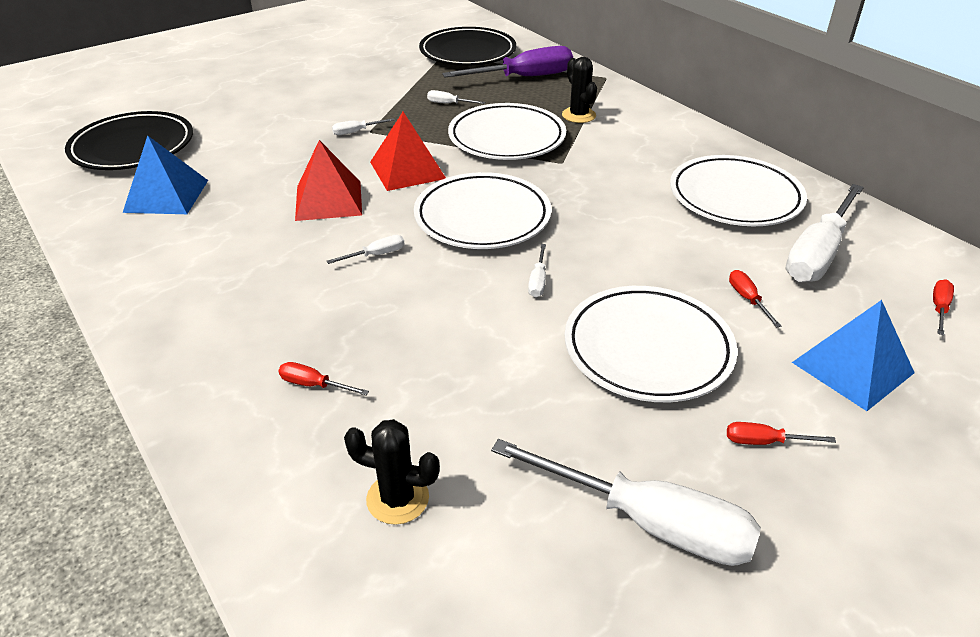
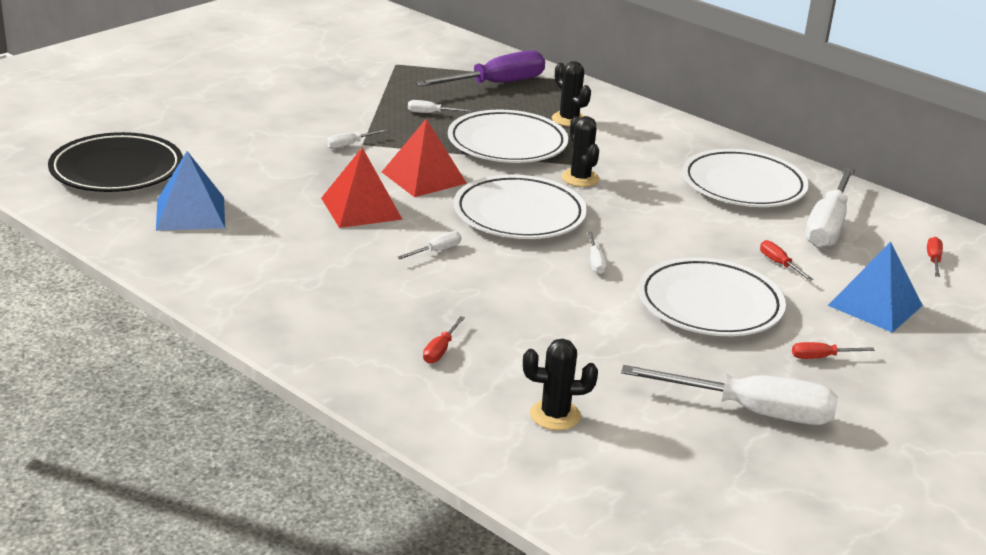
camera: 15 degrees left, 10 degrees down
red screwdriver [278,362,369,395] -> red screwdriver turned 75 degrees counterclockwise [423,316,465,363]
black plate [419,27,516,65] -> none
none -> black cactus [561,116,600,187]

